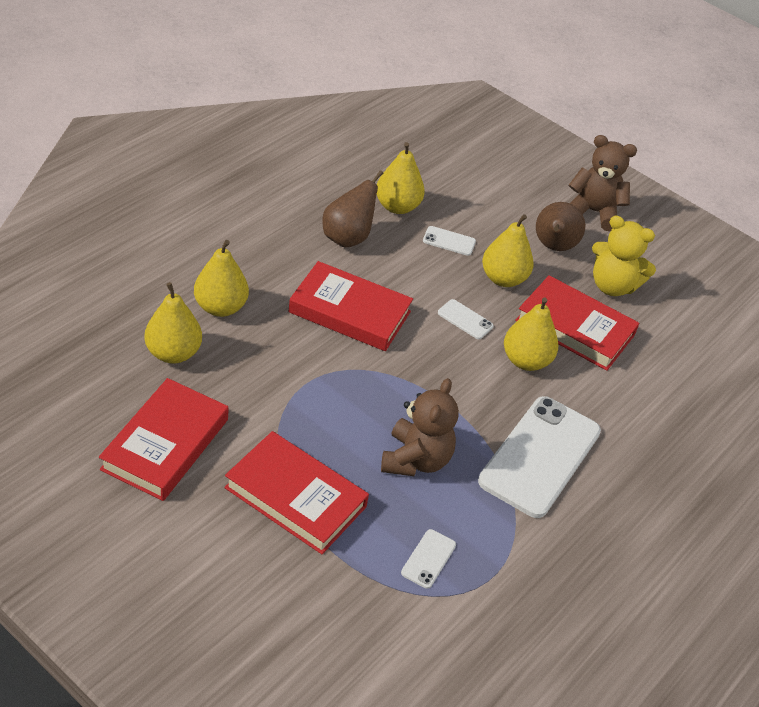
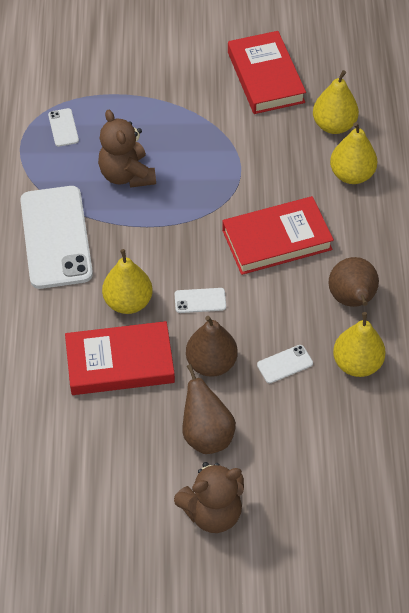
camera: 145 degrees right, 10 degrees up
red book [224,431,369,554] -> none
yellow pear [482,214,534,287] -> brown pear [186,316,238,377]
yellow teddy bear [592,216,656,296] -> none

